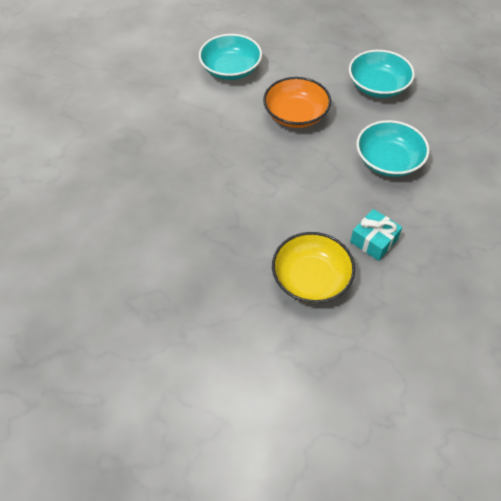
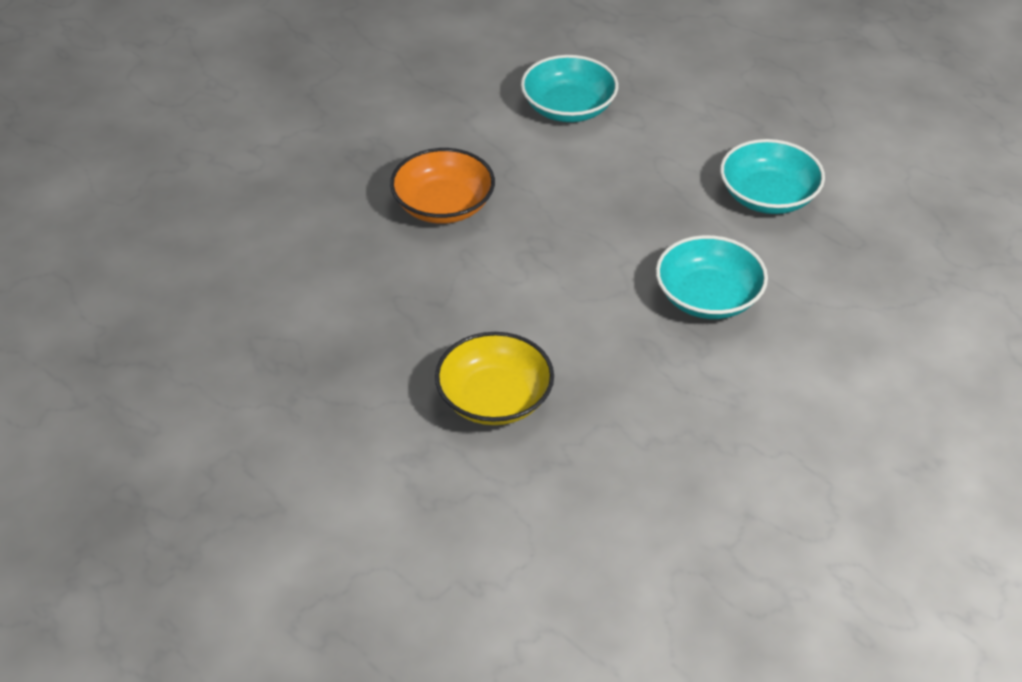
camera: 25 degrees right, 10 degrees down
orange bowl [263,77,331,128] -> orange bowl moved to [390,148,495,224]
turquoise gift [350,209,402,261] -> none

